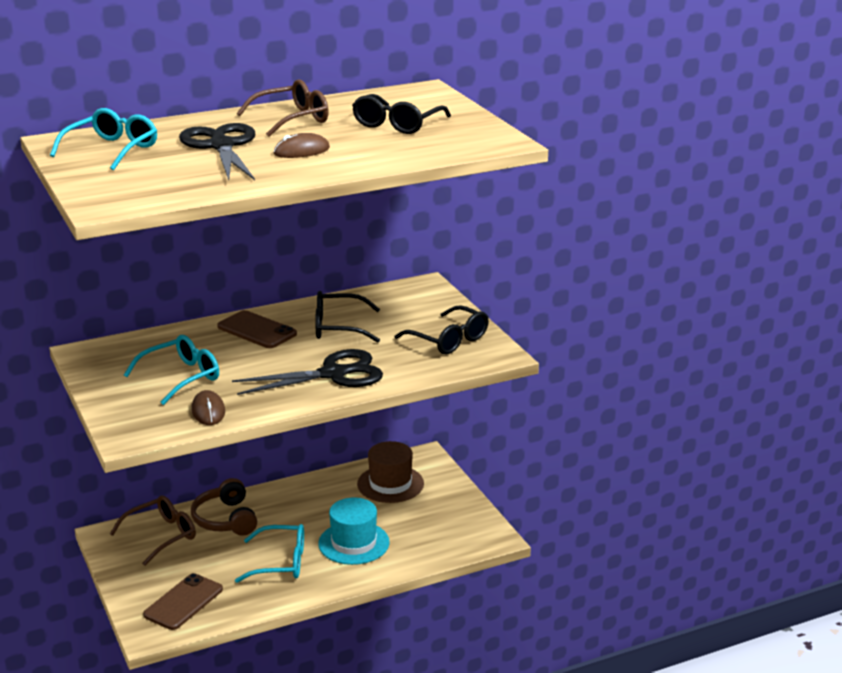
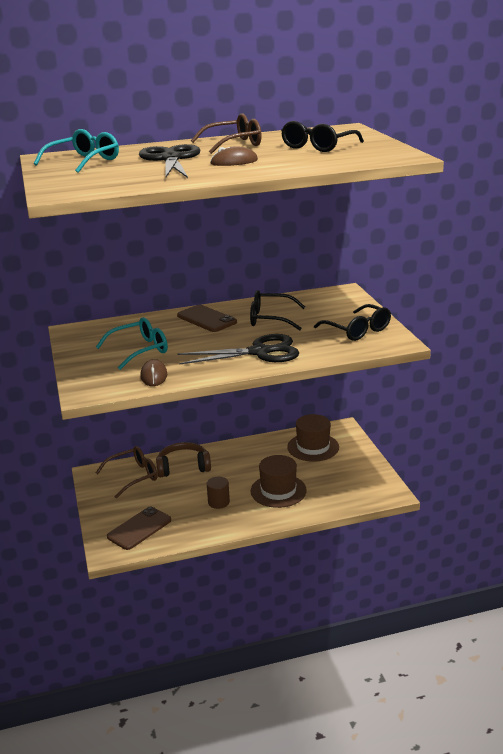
camera: 10 degrees right, 0 degrees up
brown headphones [191,478,257,536] -> brown headphones turned 90 degrees clockwise [156,442,211,478]
turquoise glasses [235,524,304,583] -> brown cylinder [207,477,230,509]
turquoise hat [318,497,390,565] -> brown hat [250,455,307,508]

